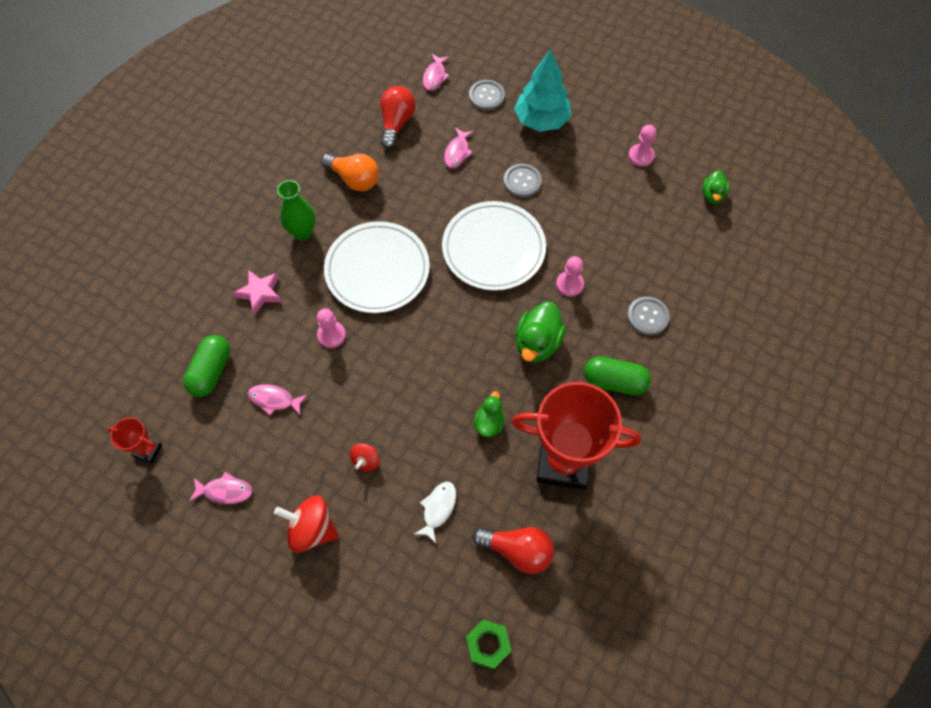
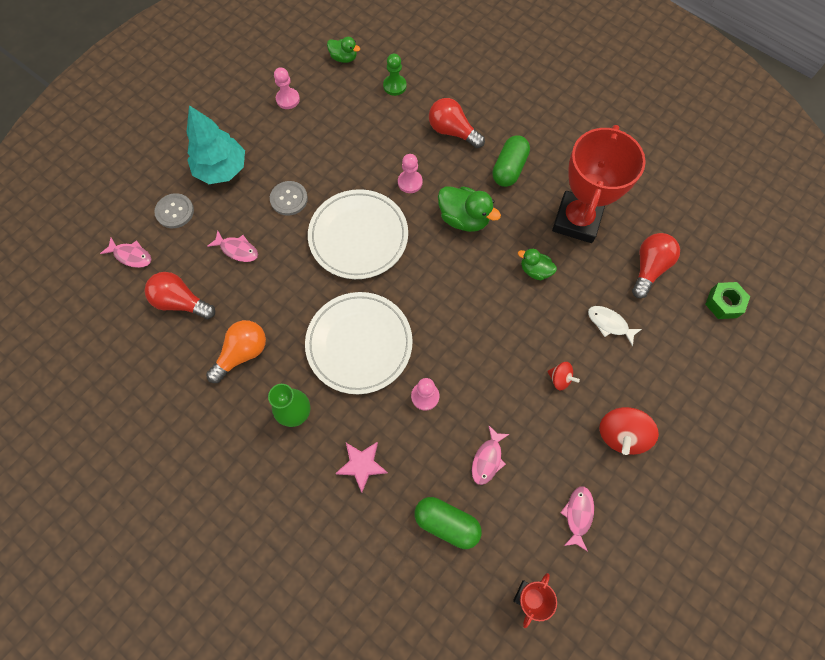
camera: 80 degrees left, 5 degrees up
grey button [627,296,670,335] -> red light bulb [429,98,485,148]
none -> green pawn [383,54,407,96]

